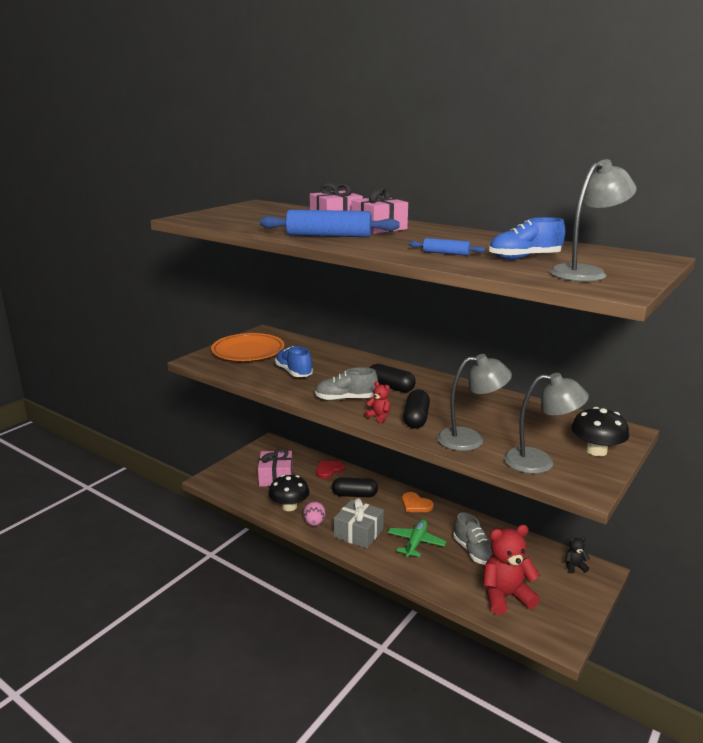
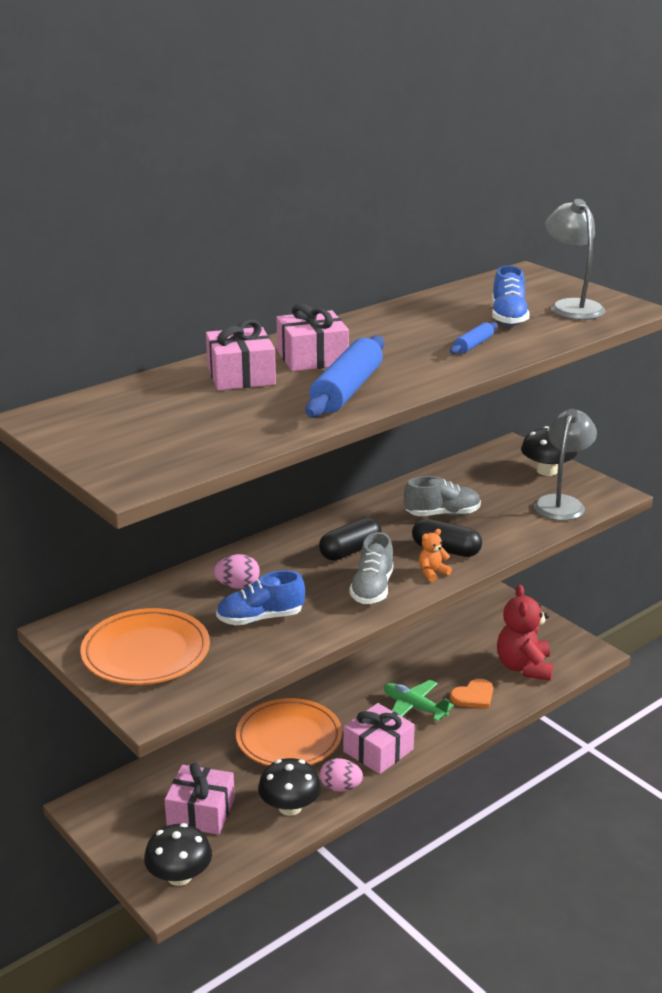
camera: 75 degrees left, 5 degrees up
red heart [316,461,345,479] -> none
black capsule [332,477,378,497] -> orange plate [236,698,342,766]
grey gift [334,498,384,549] -> pink gift [343,703,415,774]
red teddy bear [364,381,390,423] -> orange teddy bear [419,529,452,582]
orange heart [402,492,434,512] -> orange heart moved to [450,679,493,708]
grey lamp [437,354,512,451] -> none
grey shoe [453,512,493,565] -> grey shoe moved to [404,476,481,516]
black teddy bear [565,537,590,574] -> none
none -> black mushroom [144,823,212,886]
none -> pink egg [214,554,260,589]

